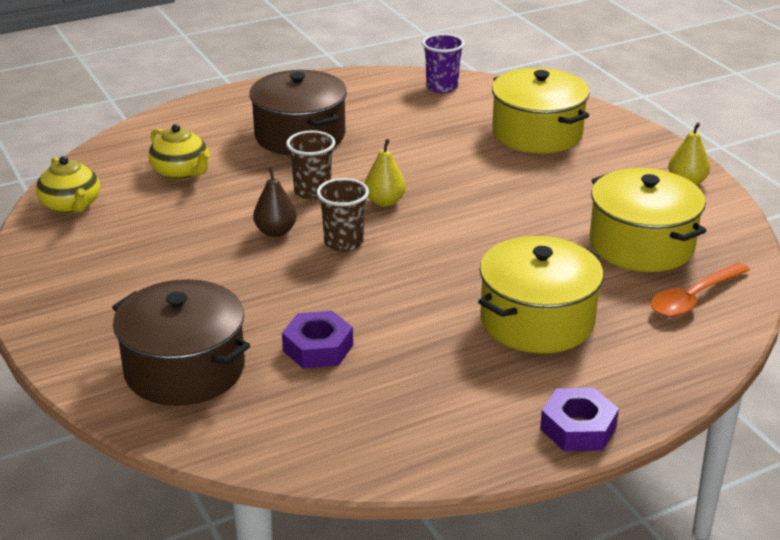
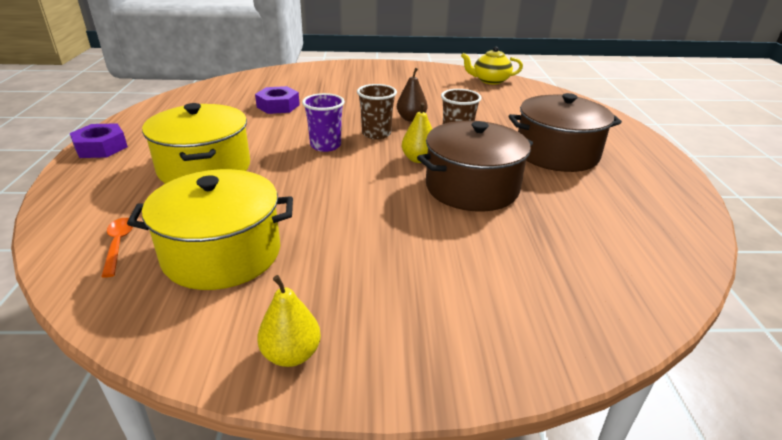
camera: 115 degrees right, 0 degrees up
brown pot [112,279,250,406] -> brown pot moved to [417,121,533,211]
yellow teapot [148,124,210,180] -> none
purple cup [422,34,464,93] -> purple cup moved to [302,93,345,152]
yellow pot [492,68,589,154] -> none
orange spoon [651,262,750,317] -> orange spoon [101,218,133,278], size x0.64

